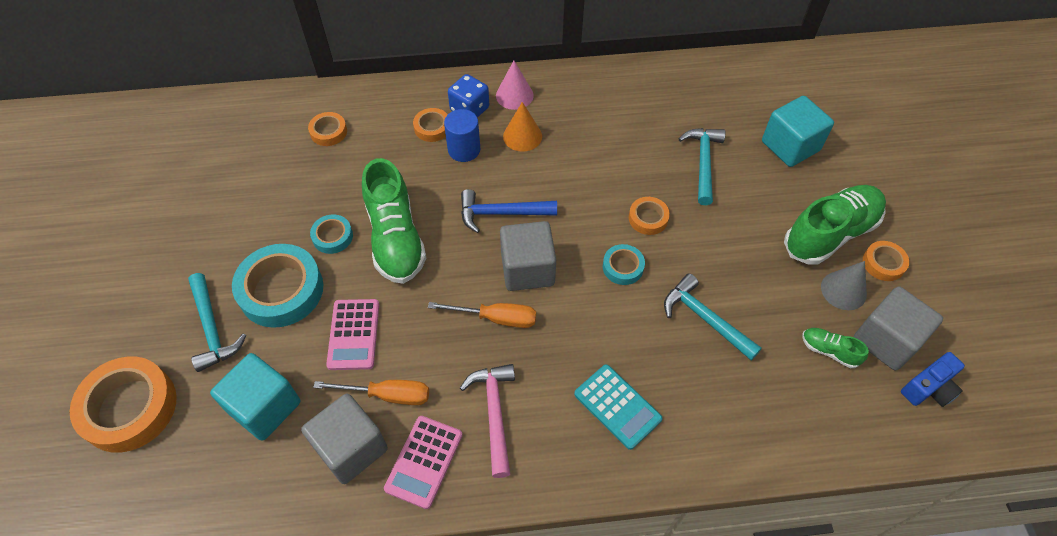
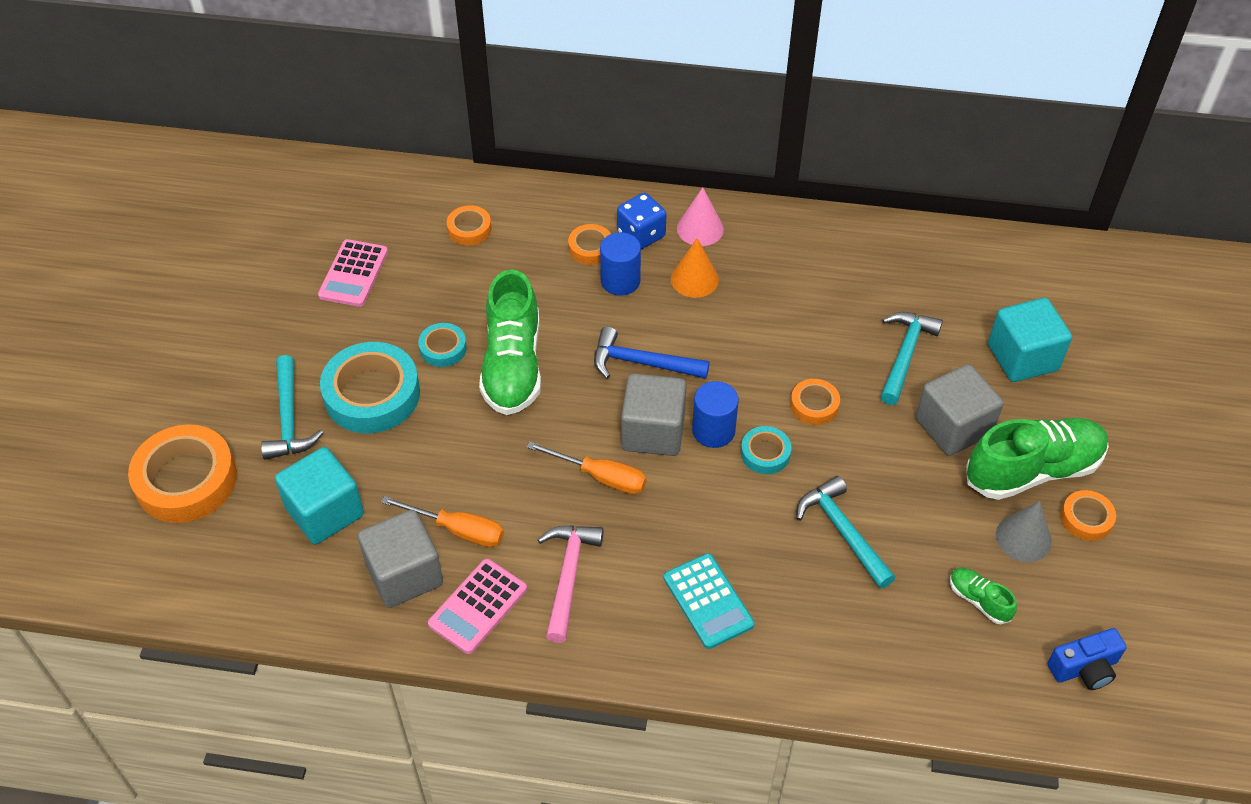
camera: 15 degrees right, 5 degrees down
pink calculator [326,299,379,370] -> pink calculator moved to [318,239,388,307]
grey cube [854,286,943,370] -> grey cube moved to [916,364,1003,456]
none -> blue cylinder [692,381,739,448]

